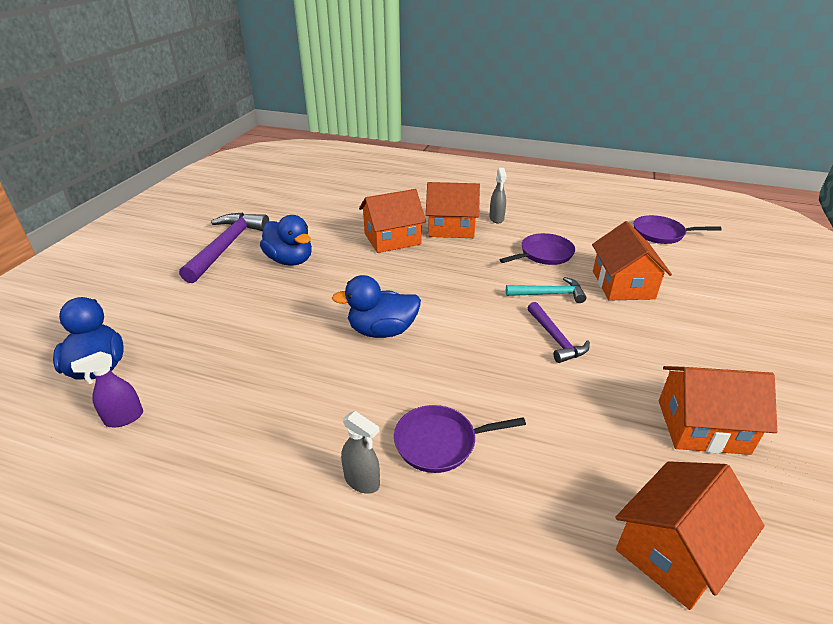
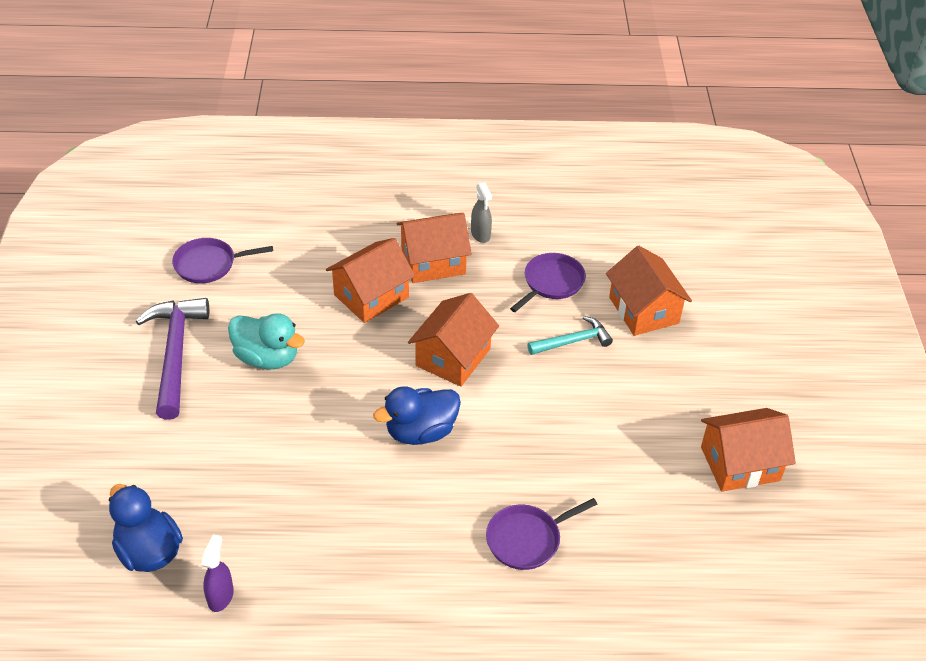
camera: 20 degrees left, 10 degrees up
purple spray bottle [71,352,143,428] -> purple spray bottle turned 150 degrees clockwise [201,535,234,612]
blue duck [260,215,312,266] -> turquoise duck [228,313,305,369]
grey spray bottle [341,411,380,494] -> none
purple hammer [528,302,590,363] -> none
orange house [615,461,764,610] -> orange house moved to [408,293,499,387]
purple pan [633,215,722,244] -> purple pan moved to [172,238,273,284]

